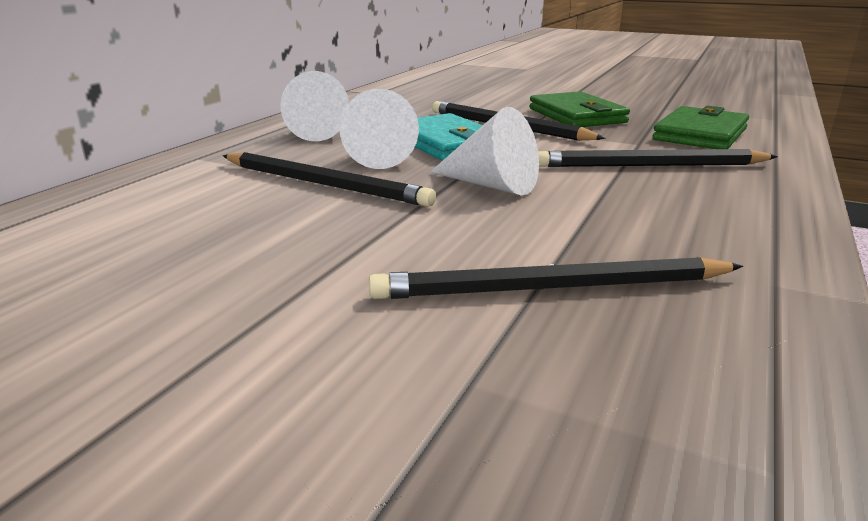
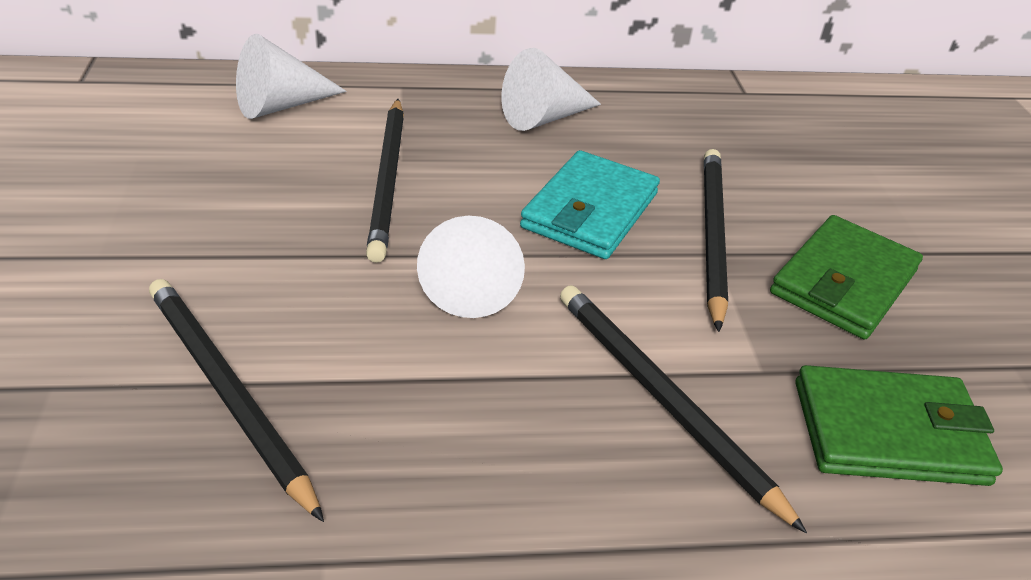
camera: 55 degrees right, 15 degrees up
white cone [340,89,419,169] -> white cone moved to [236,34,347,119]

